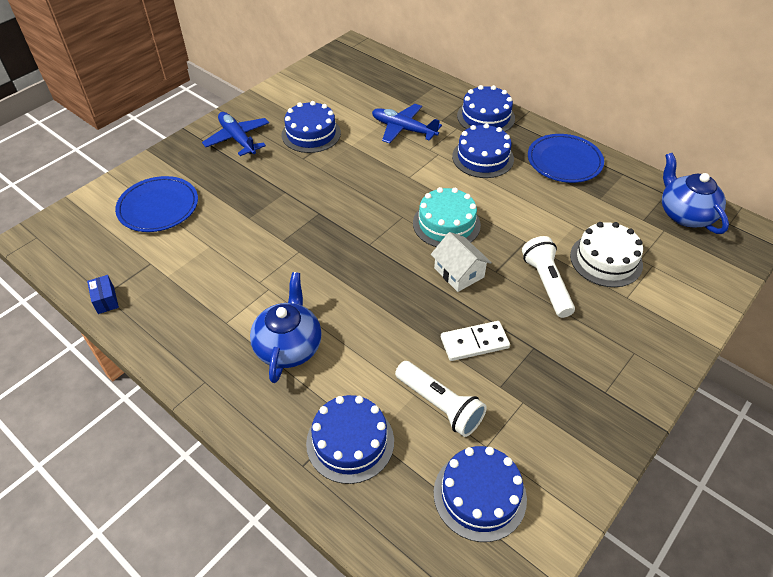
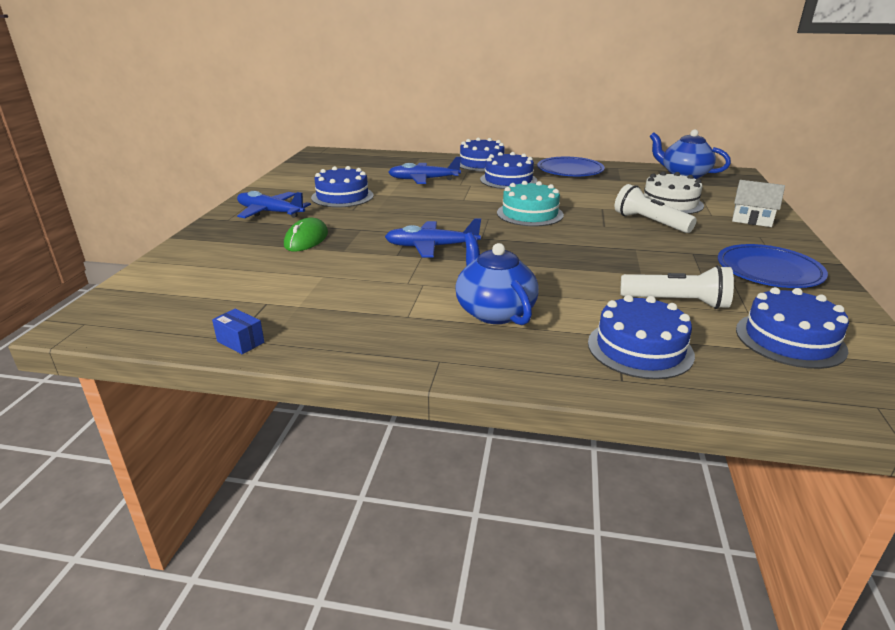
camera: 30 degrees left, 20 degrees down
blue plate [115,176,198,232] -> blue plate moved to [718,244,828,288]
white house [431,232,492,292] -> white house moved to [732,180,785,227]
white domino [441,321,510,361] -> none
none -> green mouse [284,217,328,252]
none -> blue plane [385,218,481,258]

